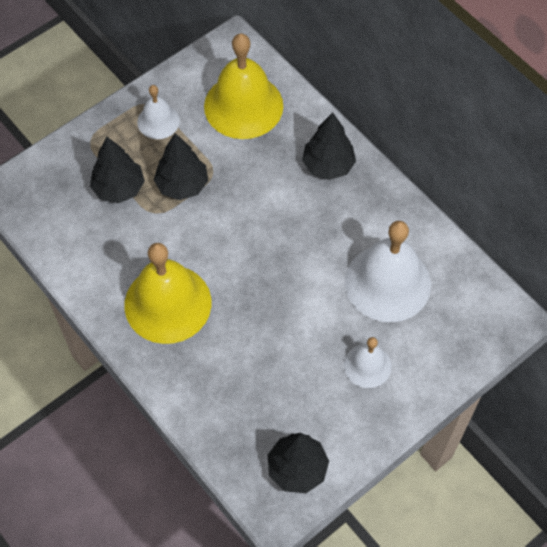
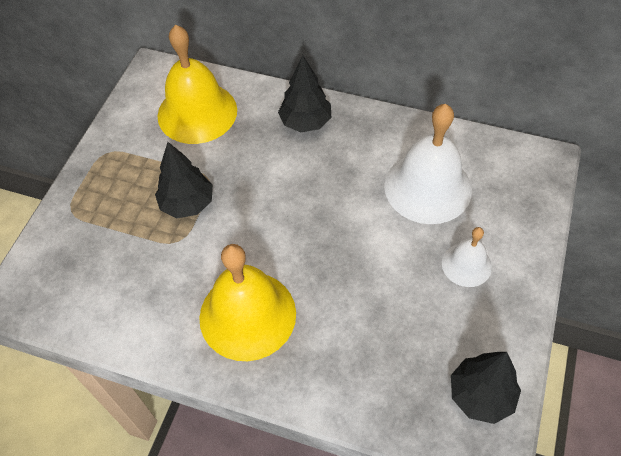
camera: 30 degrees left, 5 degrees down
black tree [90,137,145,203] -> none
white bell [137,85,180,139] -> none

